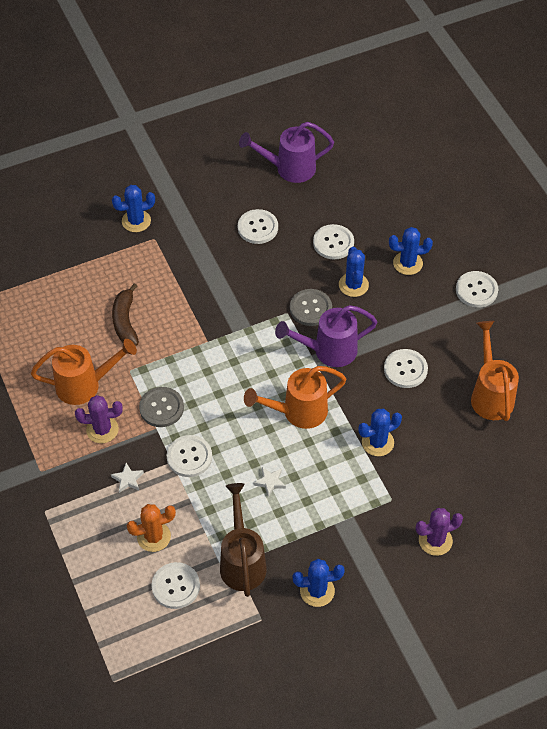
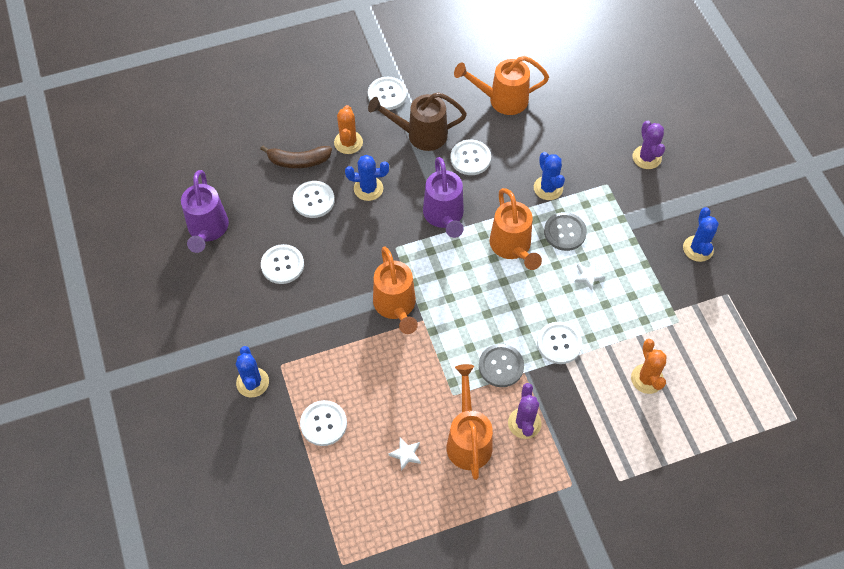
camera: 85 degrees left, 5 degrees up
white star [111,463,144,493] -> white star moved to [388,438,421,471]
brown banana [112,283,139,346] -> brown banana moved to [260,145,332,168]
white button [151,562,200,609] -> white button moved to [300,400,347,446]
brown watering can [220,483,267,597] -> brown watering can moved to [368,92,467,151]
grey button [290,289,332,326] -> grey button moved to [544,212,587,251]
blue cactus [389,227,433,275] -> orange cactus [334,105,363,154]
none -> orange watering can [373,246,418,334]

